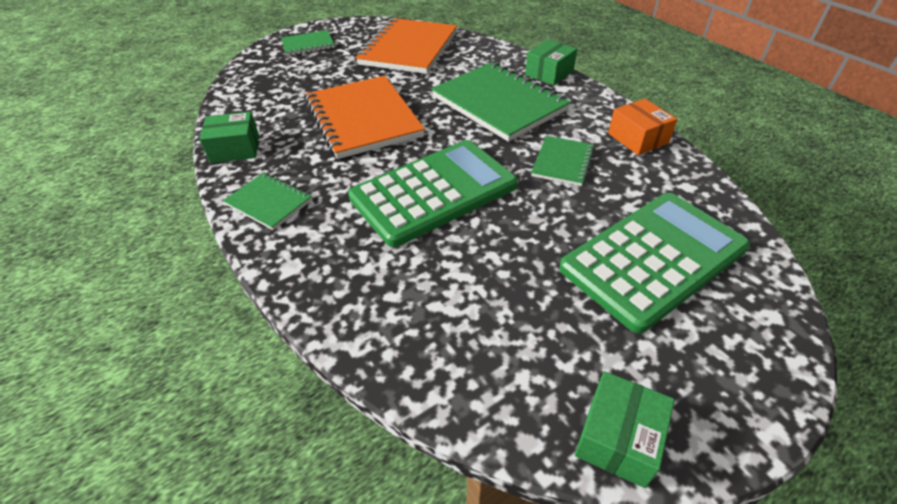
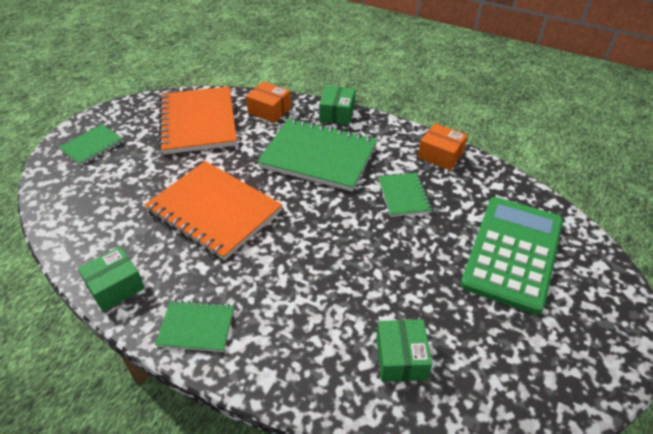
camera: 30 degrees left, 0 degrees up
green calculator [348,140,518,247] -> none
green box [575,371,675,488] -> green box moved to [376,320,432,382]
none -> orange box [246,81,291,123]

